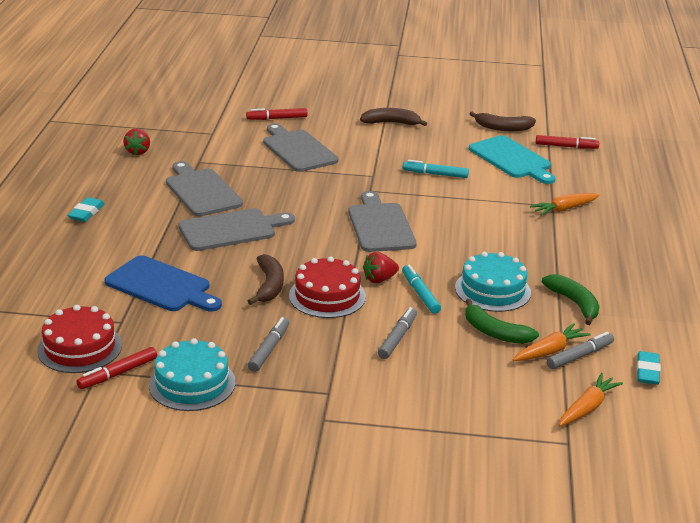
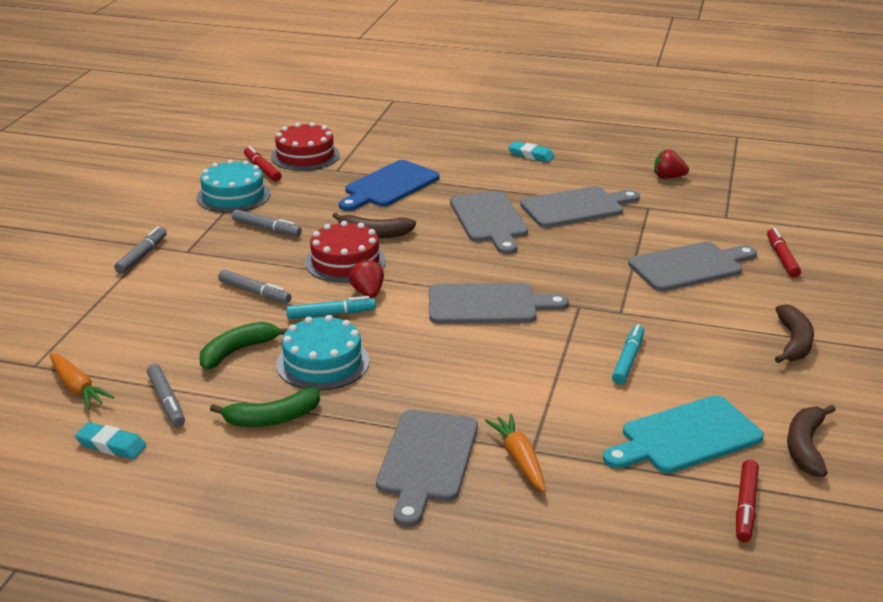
camera: 100 degrees right, 0 degrees up
orange carrot [513,323,590,361] -> none
none -> grey marker [114,226,167,274]
none -> grey cutting board [376,409,478,527]

